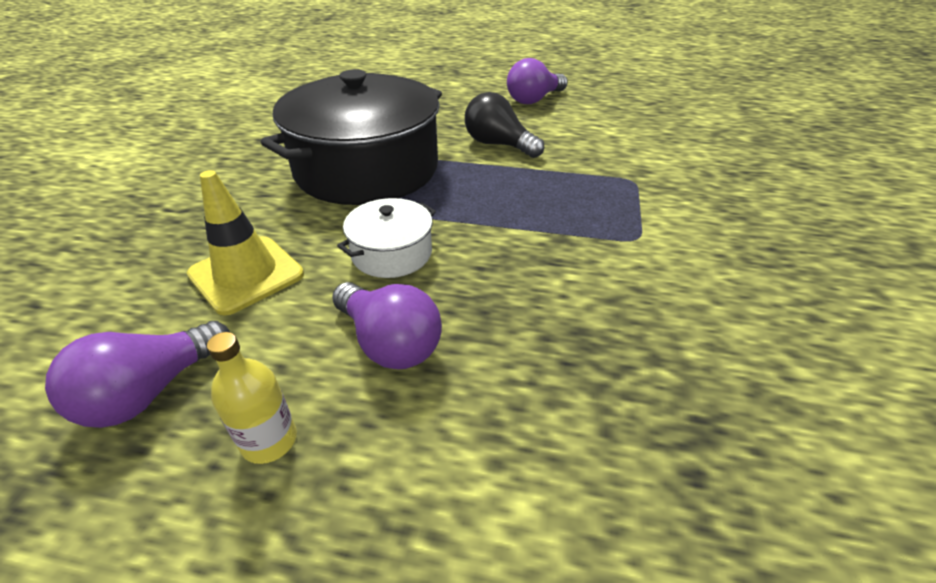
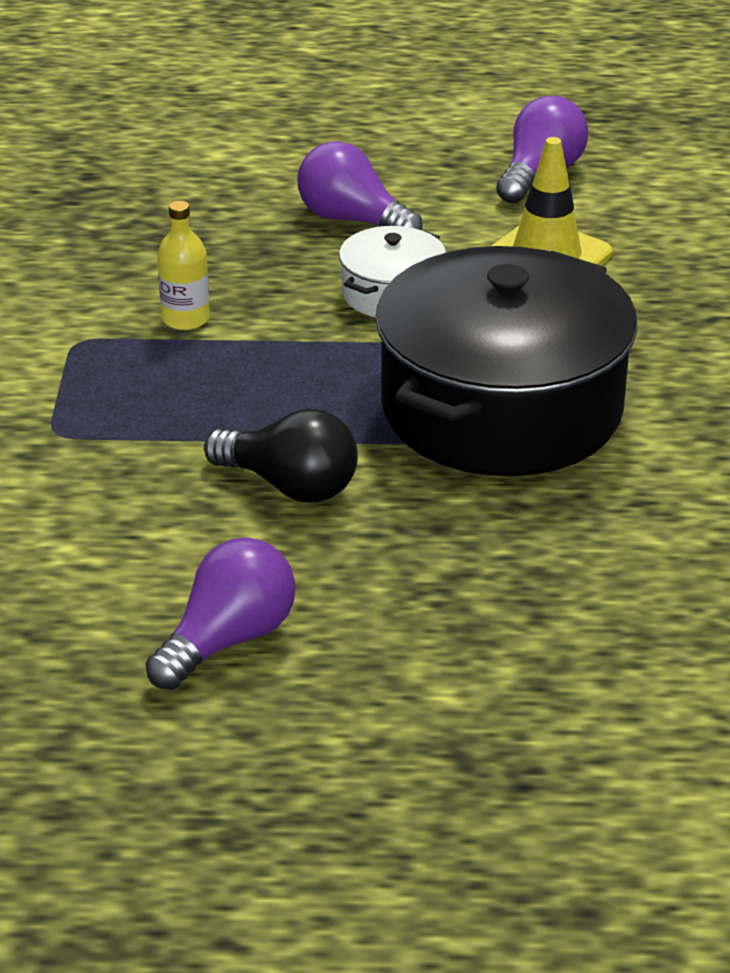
camera: 170 degrees right, 5 degrees down
yellow bottle [207,332,297,464] -> yellow bottle moved to [157,201,210,330]

